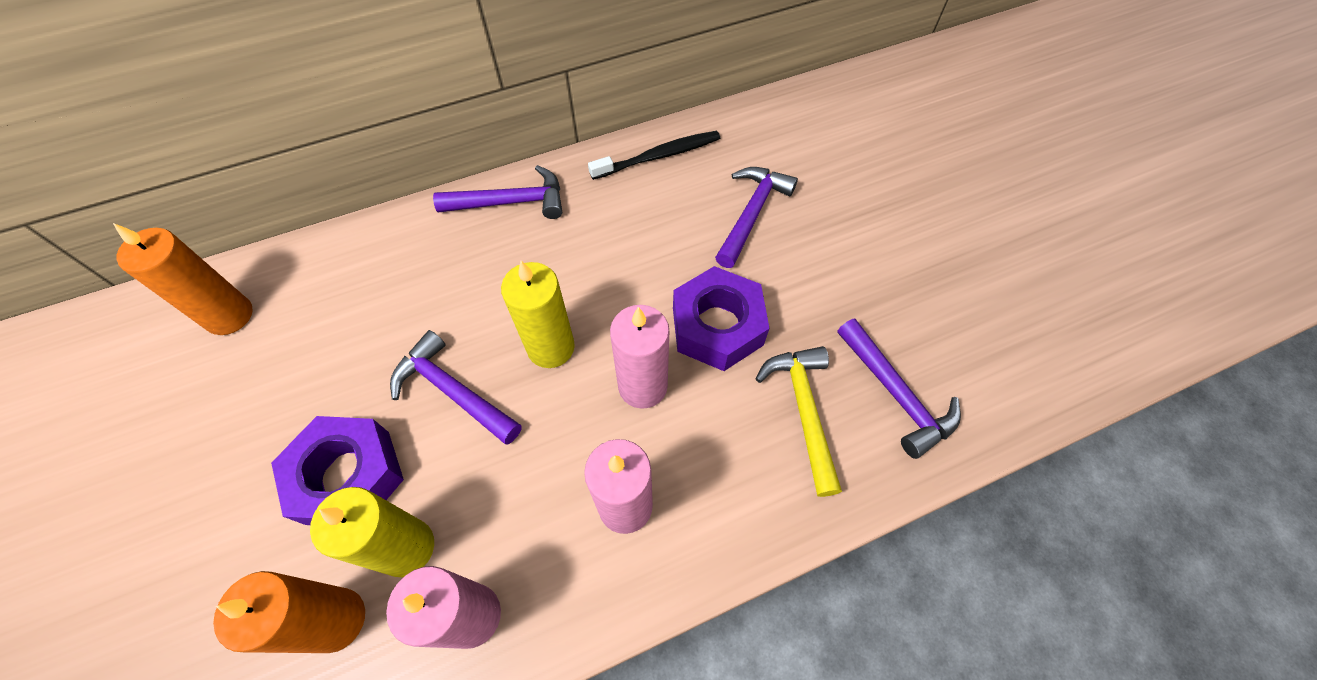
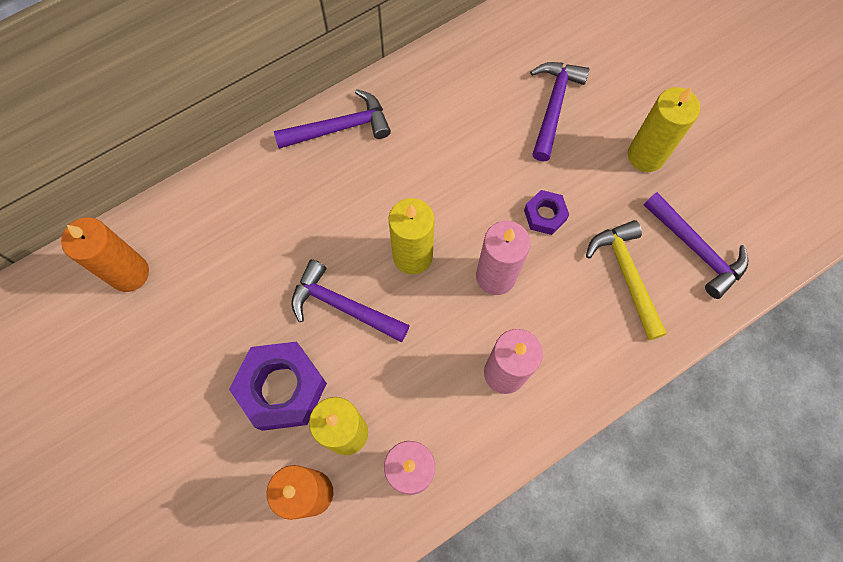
camera: 10 degrees left, 10 degrees up
black toothbrush [588,131,720,180] -> none
purple nut [673,266,770,371] -> purple nut [524,190,569,235], size x0.52
none -> yellow candle [628,87,700,172]

